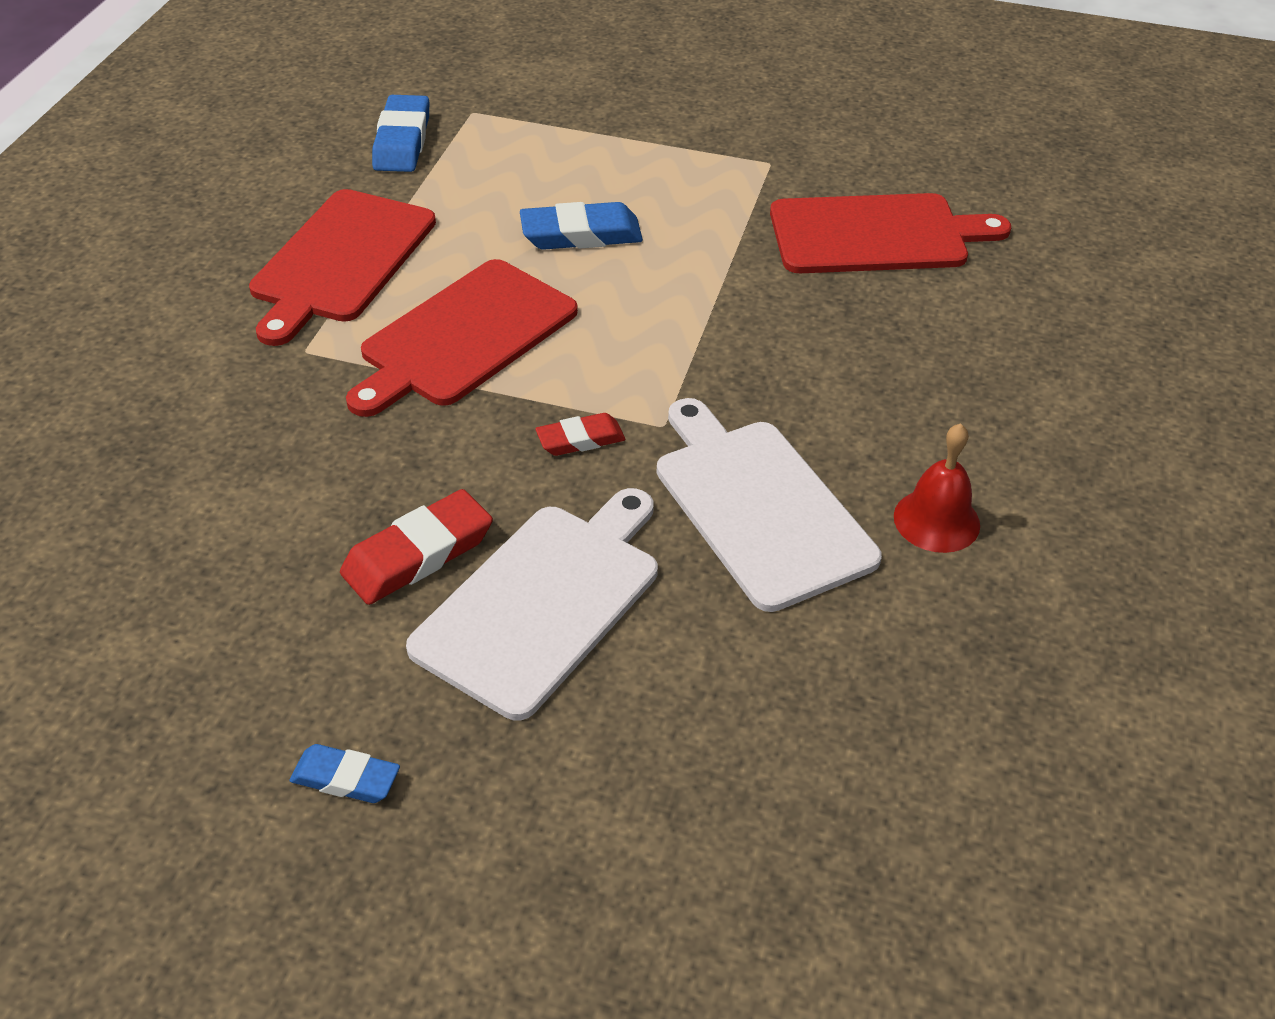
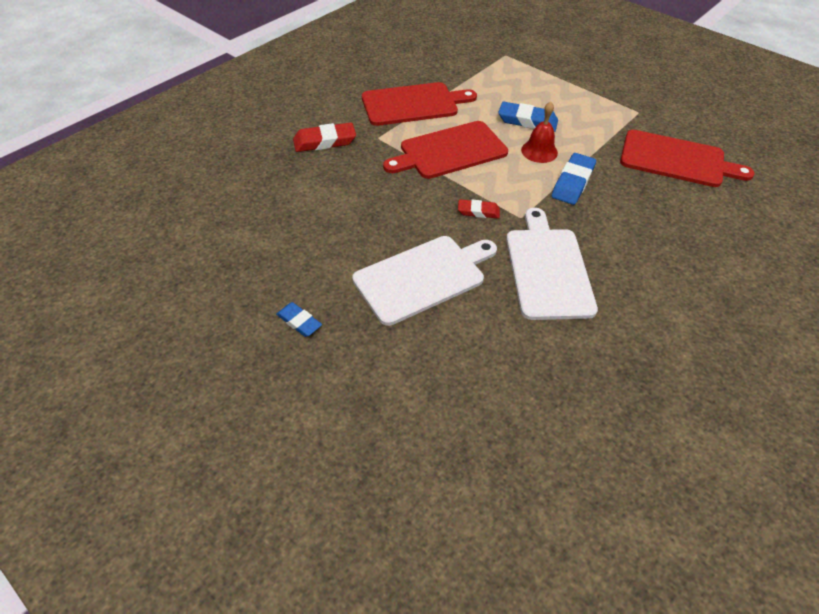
camera: 25 degrees right, 5 degrees up
red cutting board [249,189,436,346] -> red cutting board turned 150 degrees counterclockwise [362,82,477,126]
red eraser [340,489,493,605] -> red eraser moved to [293,123,356,152]
blue eraser [372,95,429,172] -> blue eraser moved to [552,153,596,205]
red bell [894,423,980,553] -> red bell moved to [521,101,558,163]

